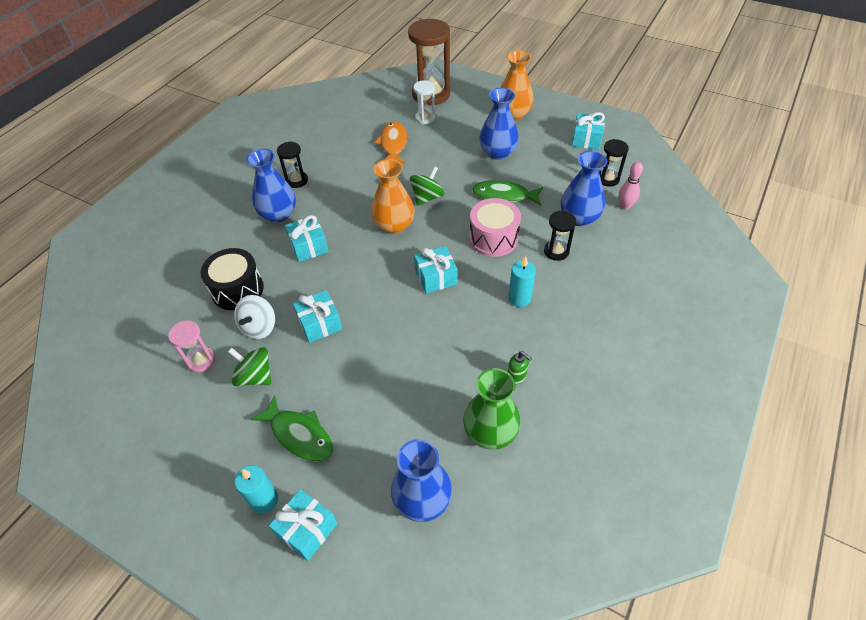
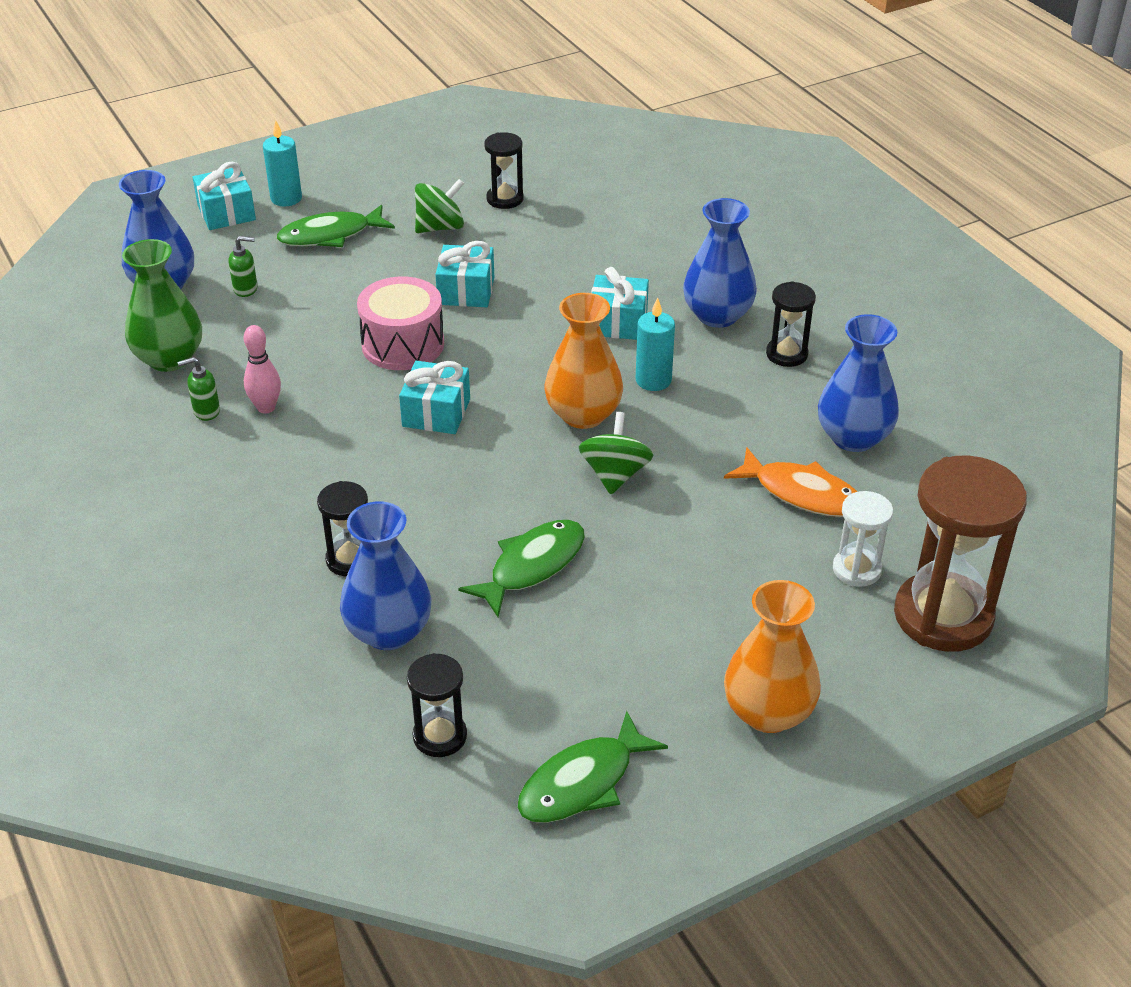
camera: 120 degrees right, 10 degrees down
pink hourglass [168,320,215,373] -> black hourglass [484,132,524,209]
black drum [201,248,264,310] -> none
white spinning top [234,295,275,339] -> none
green spinning top [410,166,444,206] -> green spinning top turned 150 degrees counterclockwise [579,412,653,494]
pink drum [470,198,521,257] -> pink drum moved to [357,277,444,370]
blue vase [479,88,519,160] -> blue vase moved to [818,314,899,452]
turquoise candle [508,256,536,307] -> turquoise candle moved to [636,297,675,391]
turquoise gift [572,112,605,150] -> green fish [517,711,668,823]
pink bowling pin [619,162,643,210] -> pink bowling pin moved to [244,325,281,413]
none -> green soap dispenser [229,236,257,297]

